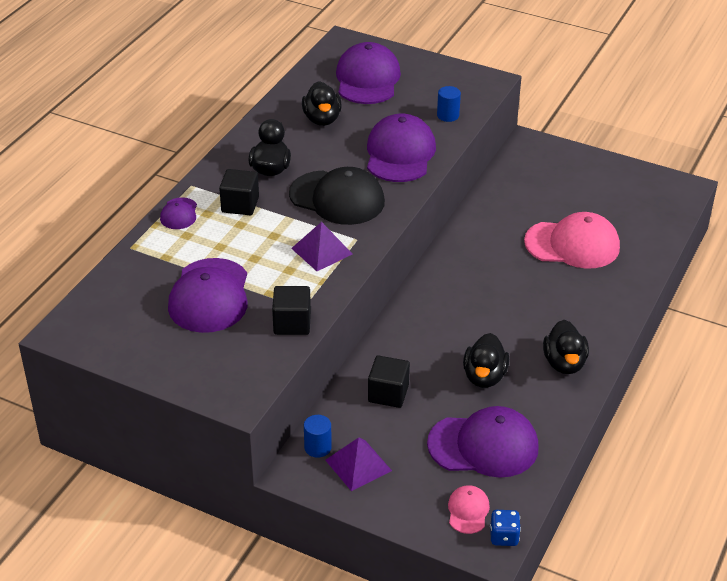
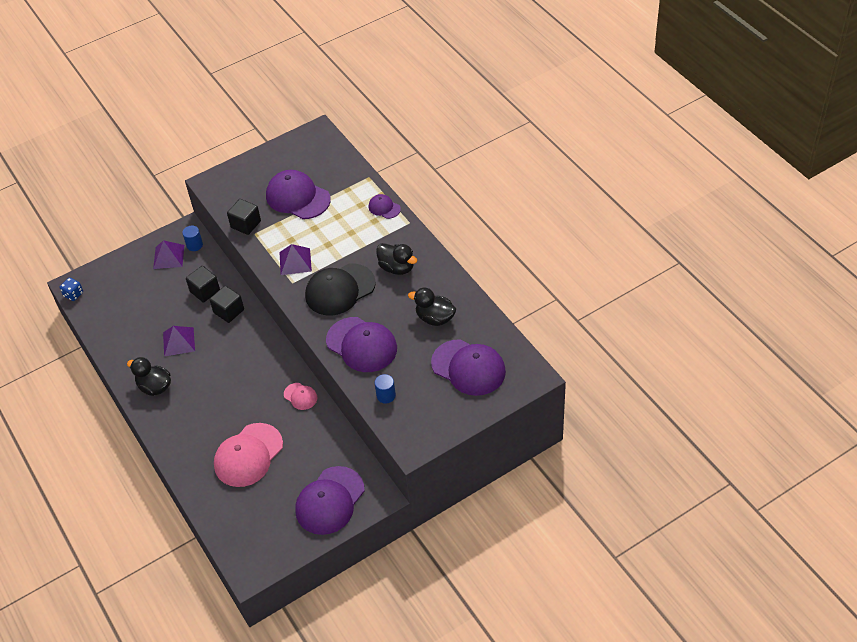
camera: 125 degrees right, 10 degrees up
black cube [219,169,259,215] -> black cube moved to [209,286,244,323]
purple cap [427,406,539,478] -> purple cap moved to [295,466,364,535]
pink cap [448,485,490,534] -> pink cap moved to [284,383,317,410]
black duck [463,333,509,388] -> purple pyramid [163,326,195,357]

